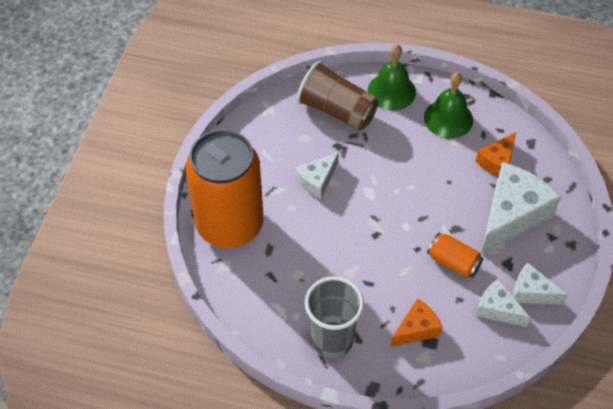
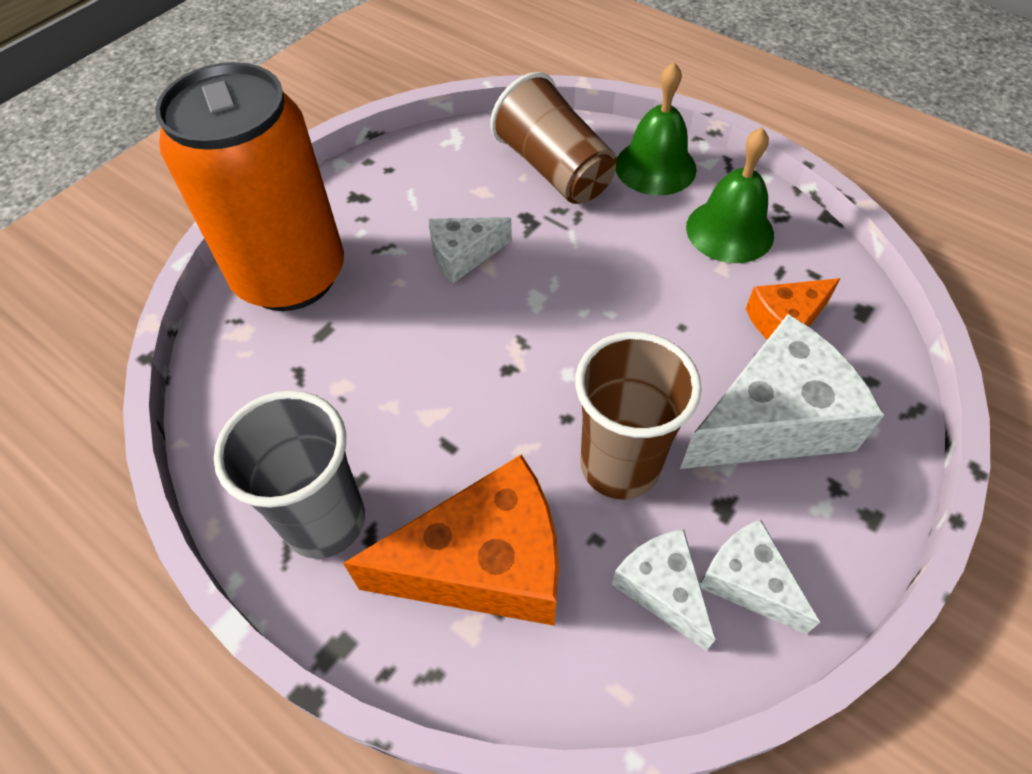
camera: 25 degrees right, 0 degrees up
orange cheese [390,298,443,347] -> orange cheese [343,454,559,626], size x1.84
orange can [427,233,483,278] -> brown cup [575,332,702,499]

